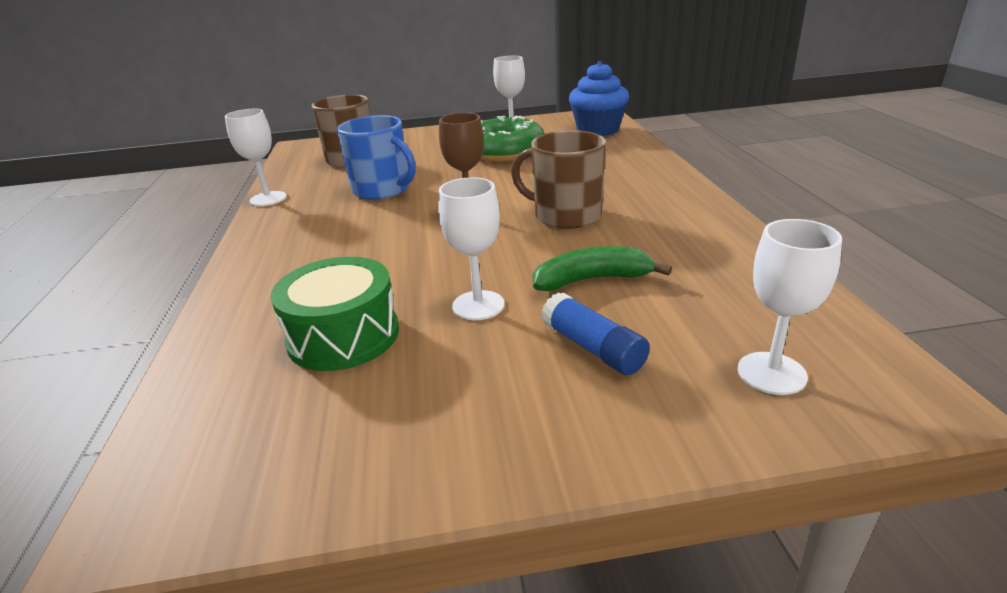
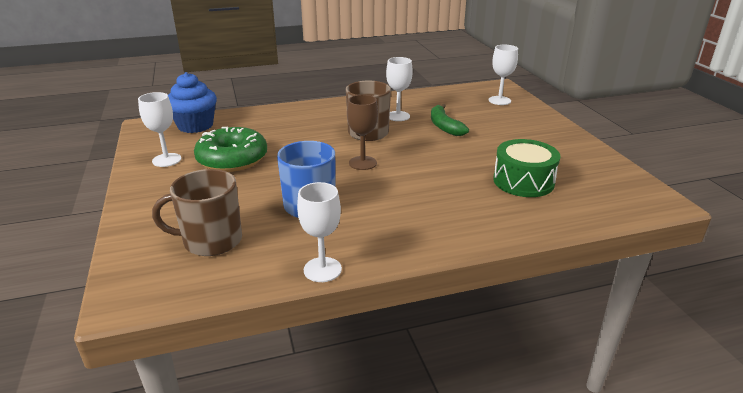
camera: 100 degrees left, 0 degrees up
white goblet [438,177,504,320] -> white goblet moved to [386,57,413,121]
blue glue stick [541,292,650,375] -> none

